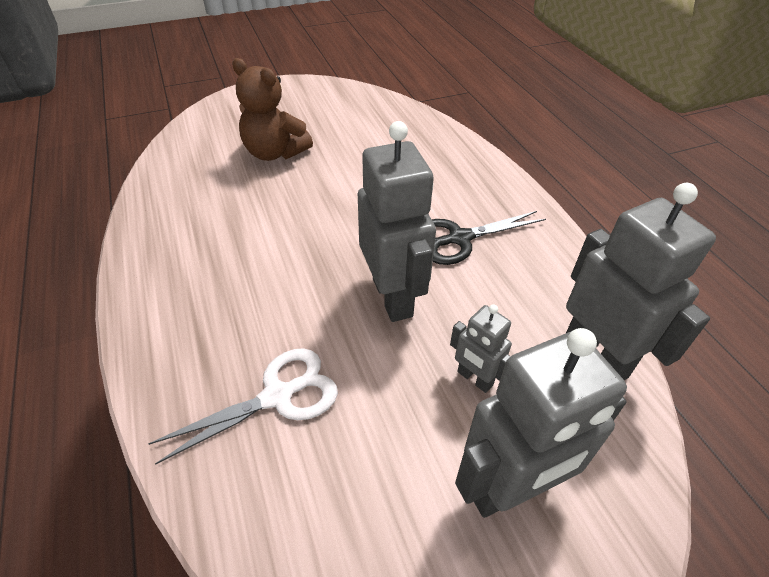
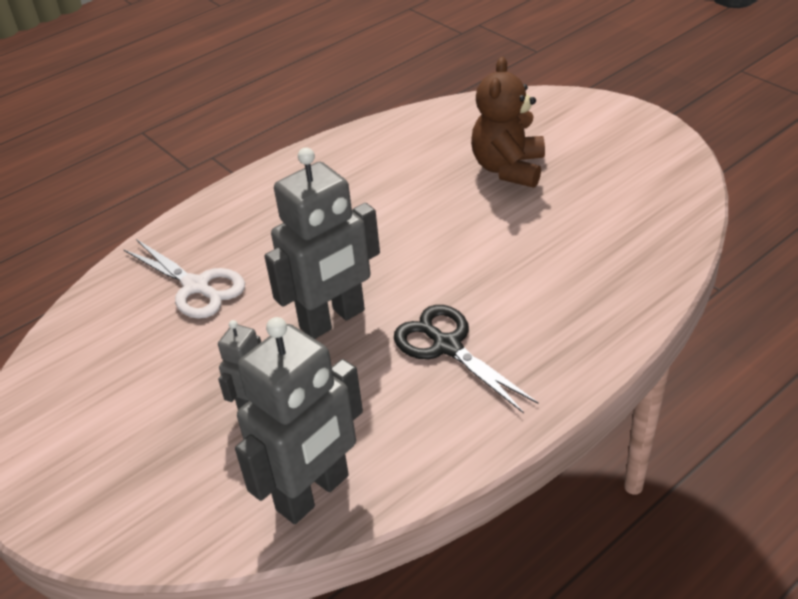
camera: 75 degrees right, 5 degrees down
grey robot [455,328,627,518] -> none

